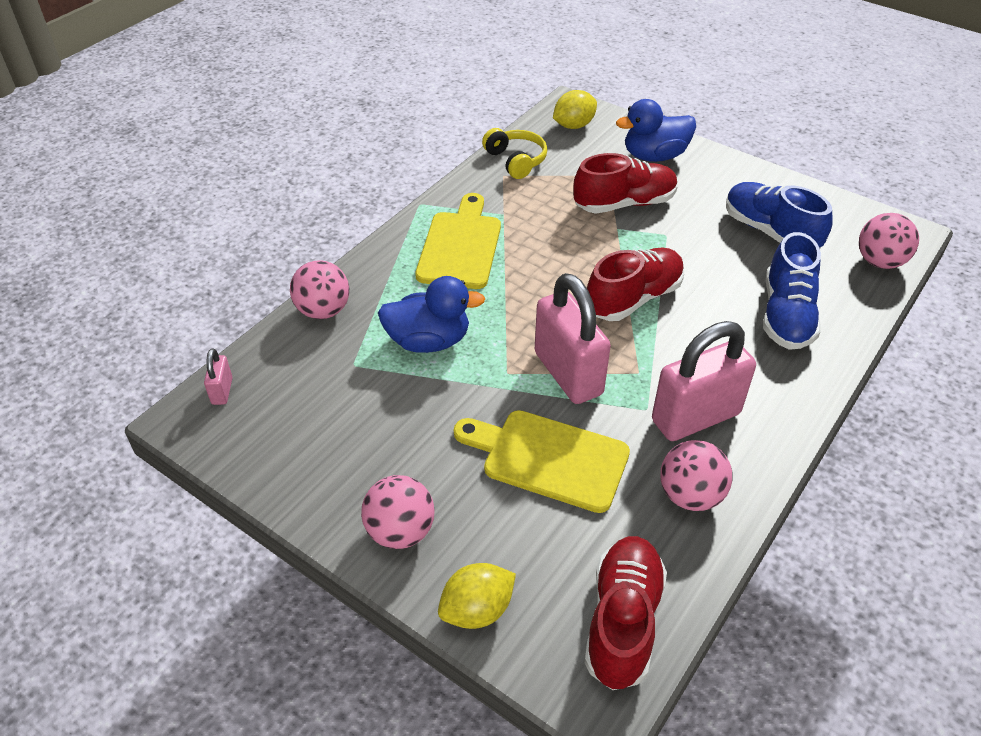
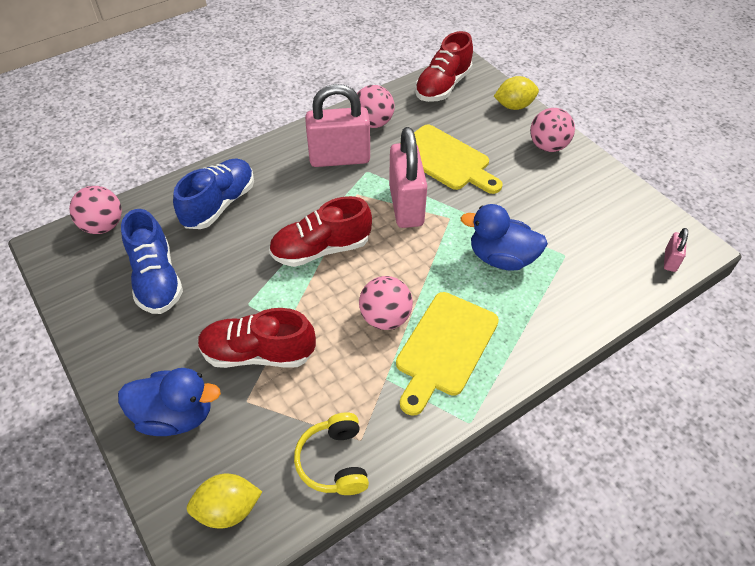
camera: 160 degrees left, 5 degrees up
pink ball [290,260,349,319] -> pink ball moved to [359,276,413,330]

